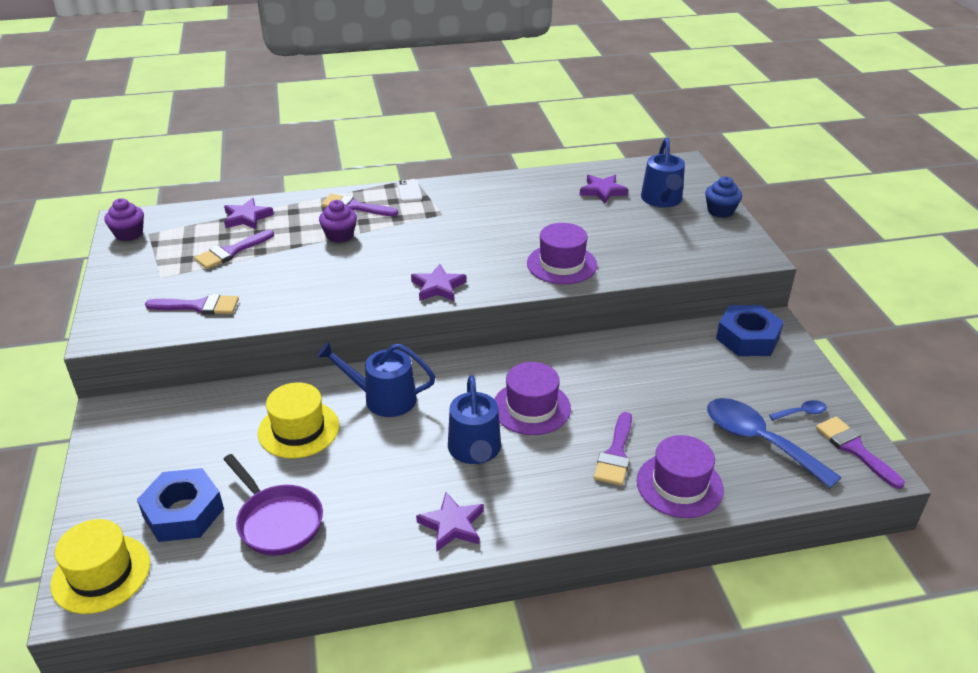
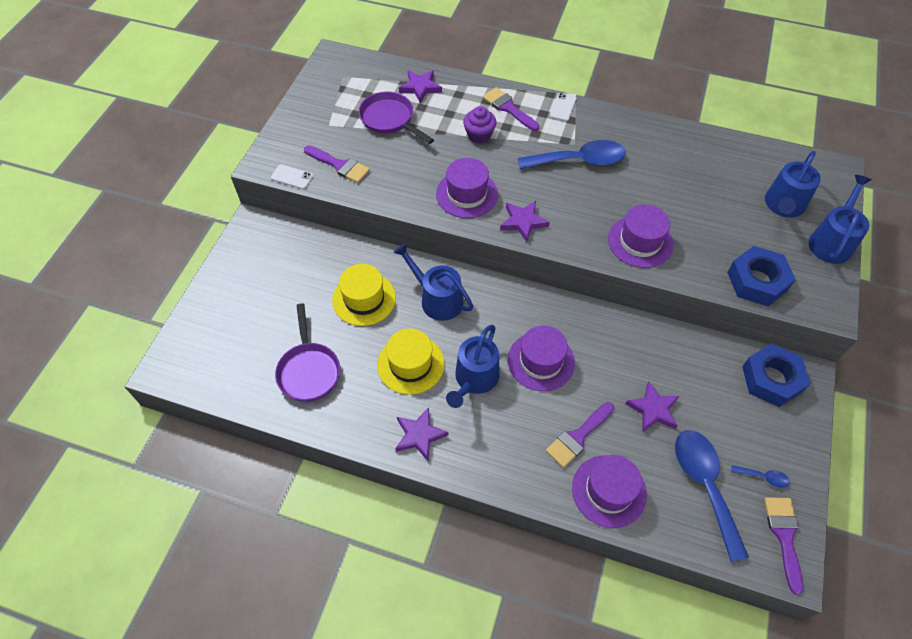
camera: 30 degrees right, 20 degrees up
yellow hat [50,519,150,614] -> yellow hat moved to [377,329,445,395]
purple cupcake [105,198,144,241] -> none
blue nut [137,468,224,542] -> blue nut moved to [727,246,796,306]
purple brush [194,230,274,269] -> purple pan [359,92,434,144]
purple star [580,175,628,204] -> purple star moved to [626,381,679,432]
blue cupcake [705,176,742,218] -> blue watering can [808,175,872,264]
none -> white phone [271,165,313,189]
none -> purple hat [436,158,498,218]
none -> blue spoon [518,140,626,169]

